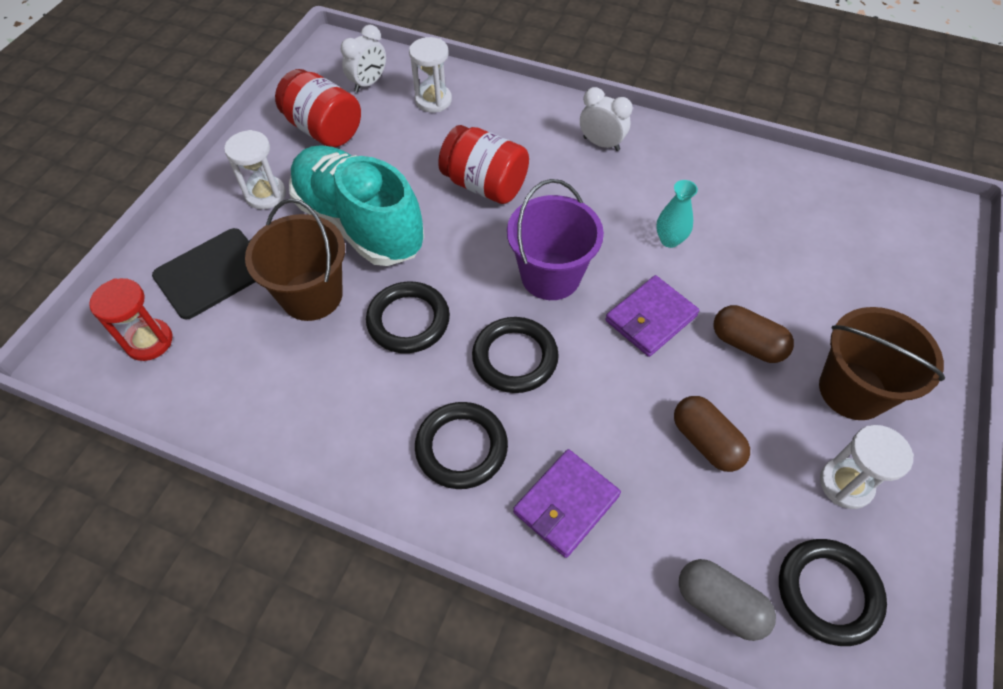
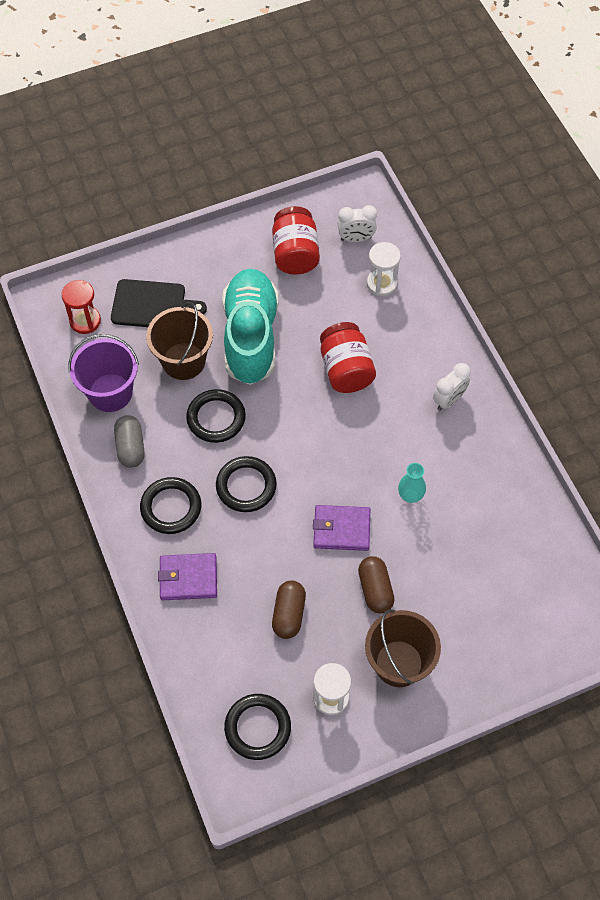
camera: 45 degrees right, 5 degrees up
white hourglass [224,130,286,209] -> none
purple bucket [507,179,604,300] -> purple bucket moved to [68,334,139,412]
white clock [580,87,632,151] -> white clock turned 60 degrees clockwise [433,363,471,411]
grey capsule [679,559,776,641] -> grey capsule moved to [114,415,145,468]

